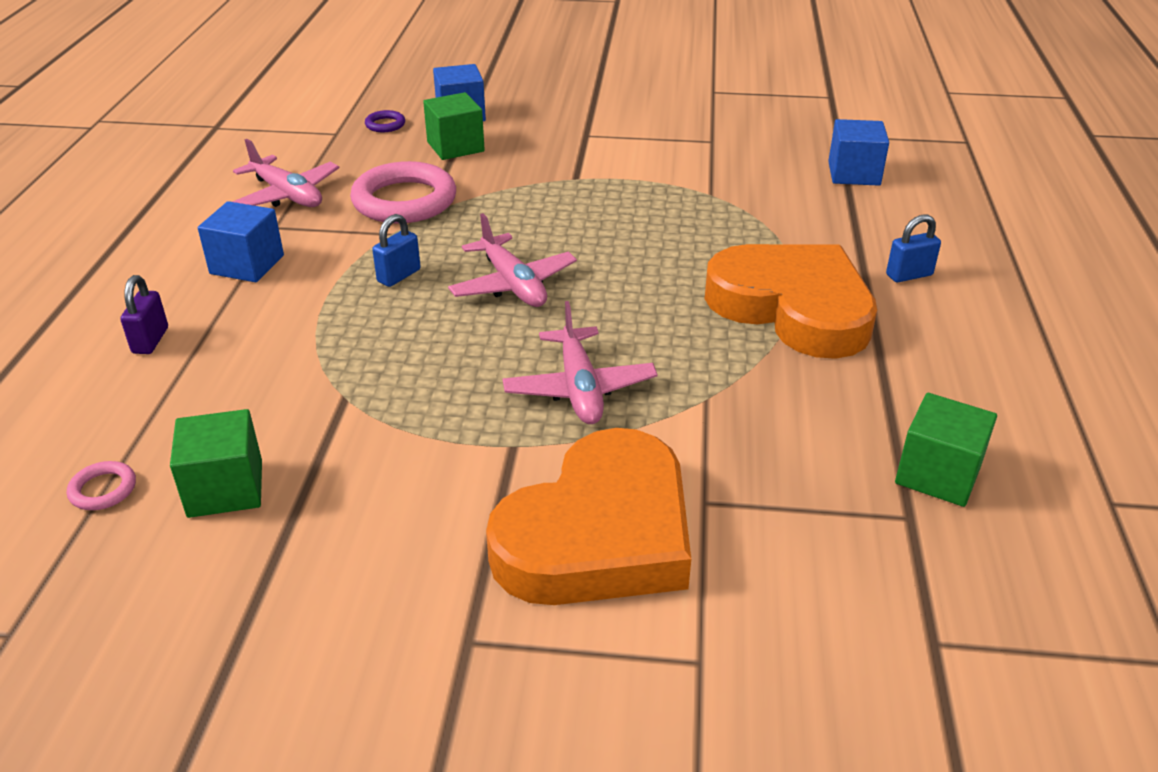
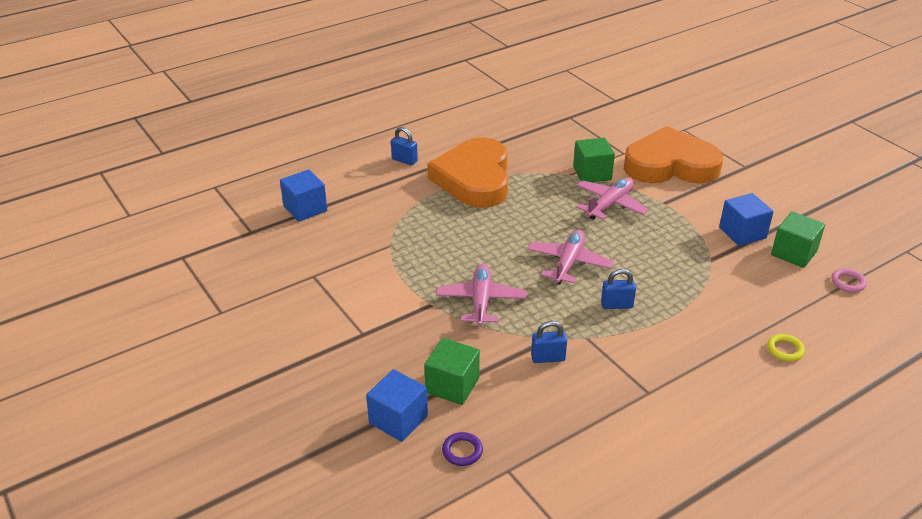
camera: 130 degrees left, 0 degrees up
purple padlock [120,275,168,354] -> yellow ring [767,334,805,361]
blue cube [198,201,284,282] -> blue cube moved to [719,193,774,246]
pink plane [232,139,339,207] -> pink plane moved to [436,264,527,326]
pink ring [350,161,456,224] -> blue padlock [531,321,567,363]
green cube [895,393,997,507] -> green cube moved to [573,138,615,182]

